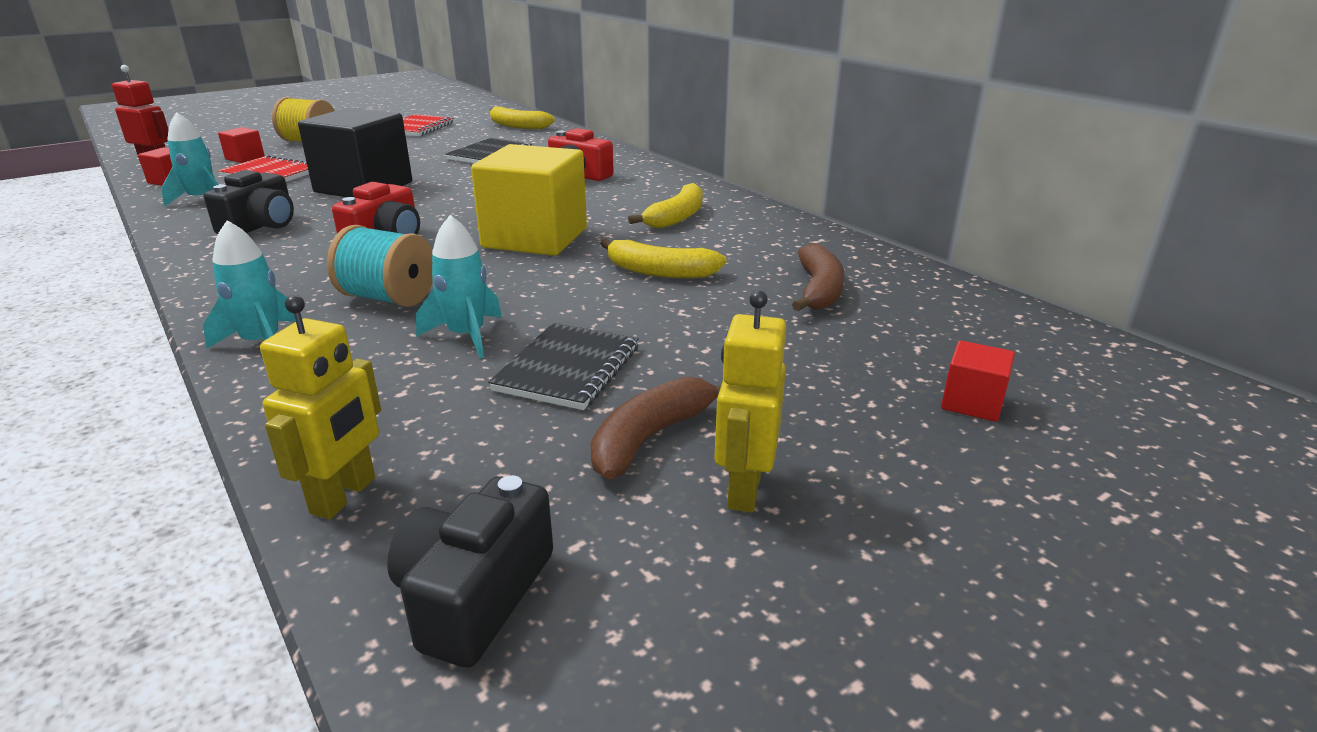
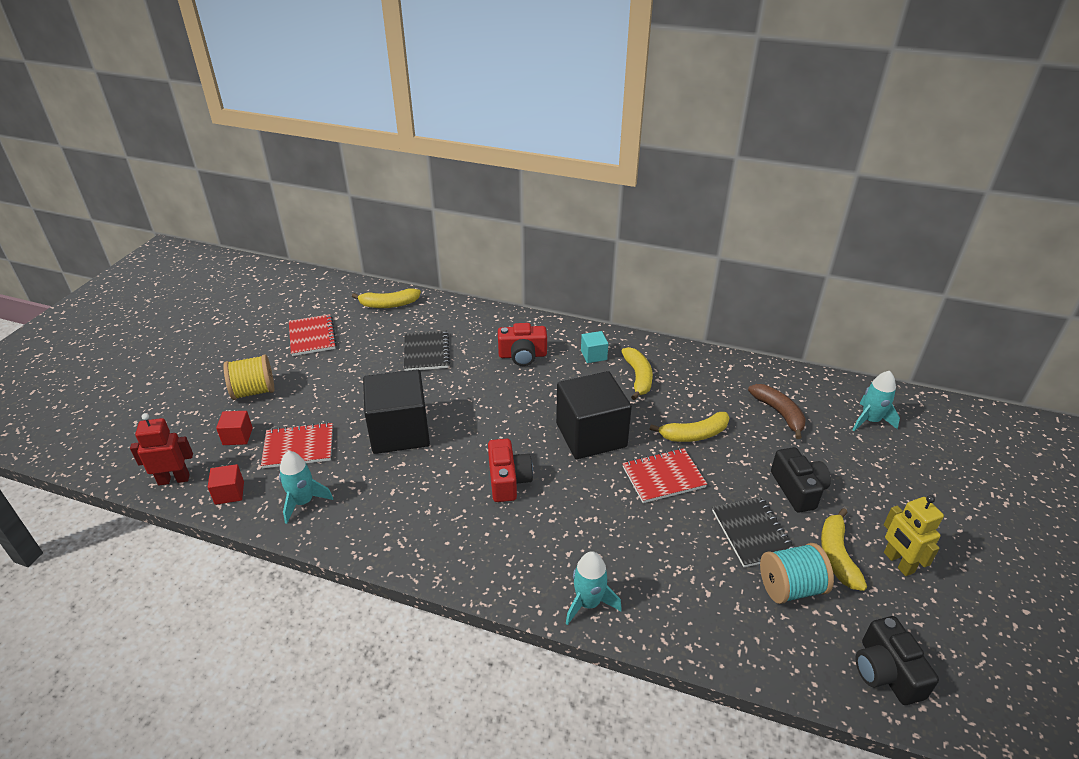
camera: 35 degrees left, 10 degrees up
black camera [204,170,294,234] -> black camera moved to [771,447,831,513]
yellow robot [260,295,381,519] -> none
turquoise spool [327,225,433,307] -> turquoise spool moved to [760,543,834,604]
turquoise rocket [416,215,502,358] -> turquoise rocket moved to [853,371,900,431]
yellow cube [471,144,587,256] -> black cube [556,371,632,459]
brown banana [590,377,721,480] -> yellow banana [821,508,867,591]
red cube [941,340,1015,422] -> none
none -> turquoise cube [581,331,608,363]
none -> red notebook [622,448,707,503]

